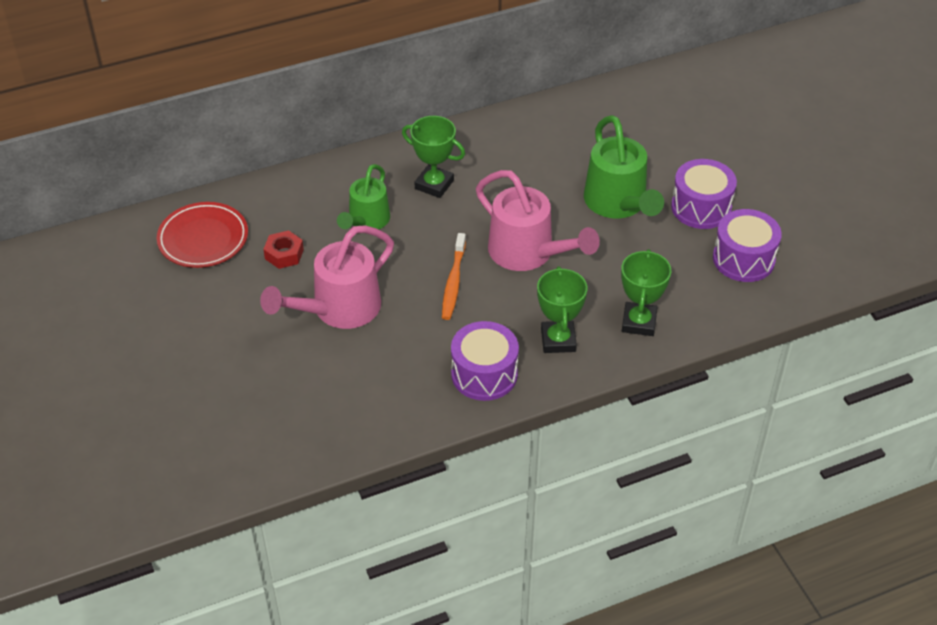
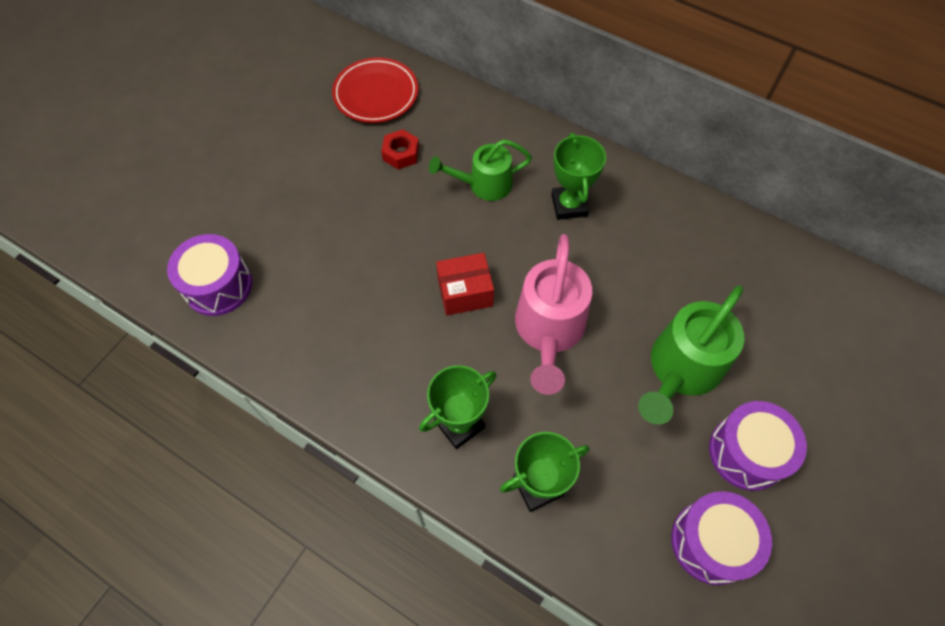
camera: 55 degrees right, 15 degrees up
pink watering can [260,225,394,329] -> none
orange toothbrush [442,233,466,320] -> red box [436,253,494,316]
purple drum [451,321,519,401] -> purple drum moved to [167,234,252,316]

